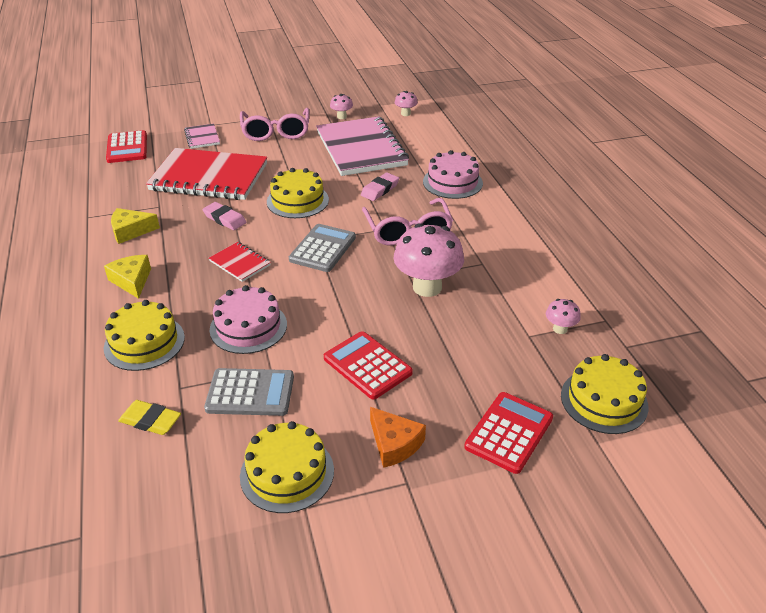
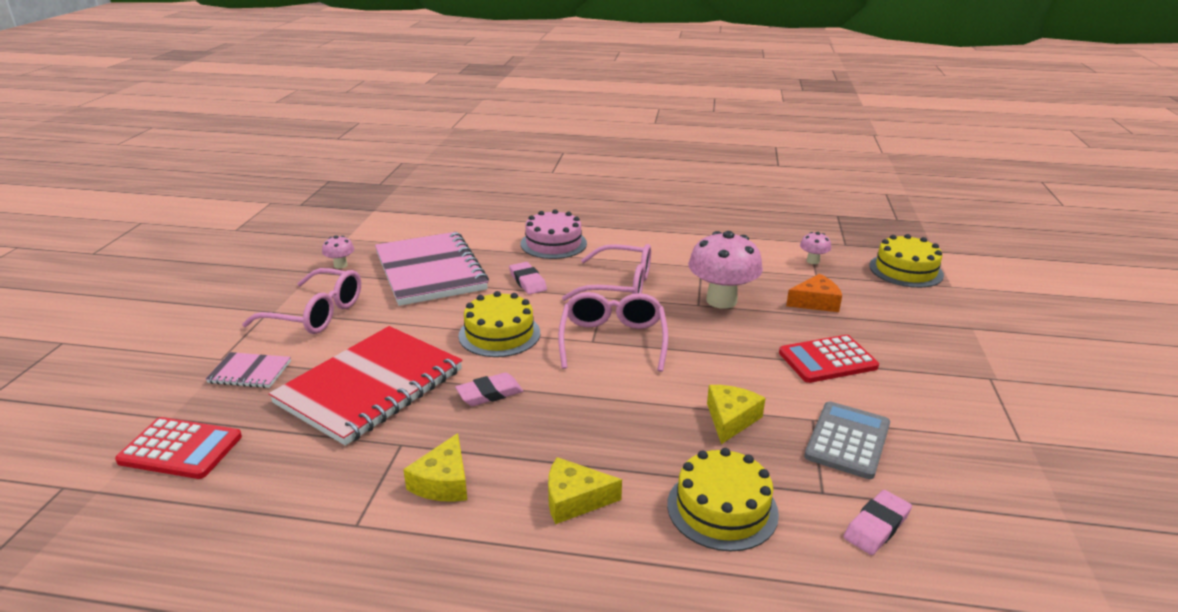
camera: 65 degrees left, 10 degrees down
yellow eraser [118,400,181,435] -> pink eraser [844,490,912,555]
red notebook [209,242,271,282] -> none
pink cake [210,285,287,354] -> yellow cheese [707,385,765,444]
yellow cake [240,421,334,513] -> none
grey calculator [289,224,356,272] -> pink glasses [558,292,668,372]
pink notebook [316,116,409,176] -> pink notebook turned 60 degrees clockwise [375,232,489,306]
orange cheese [370,407,426,468] -> orange cheese moved to [786,274,842,312]
pink mushroom [395,91,418,116] -> none
red calculator [464,392,553,474] -> none

